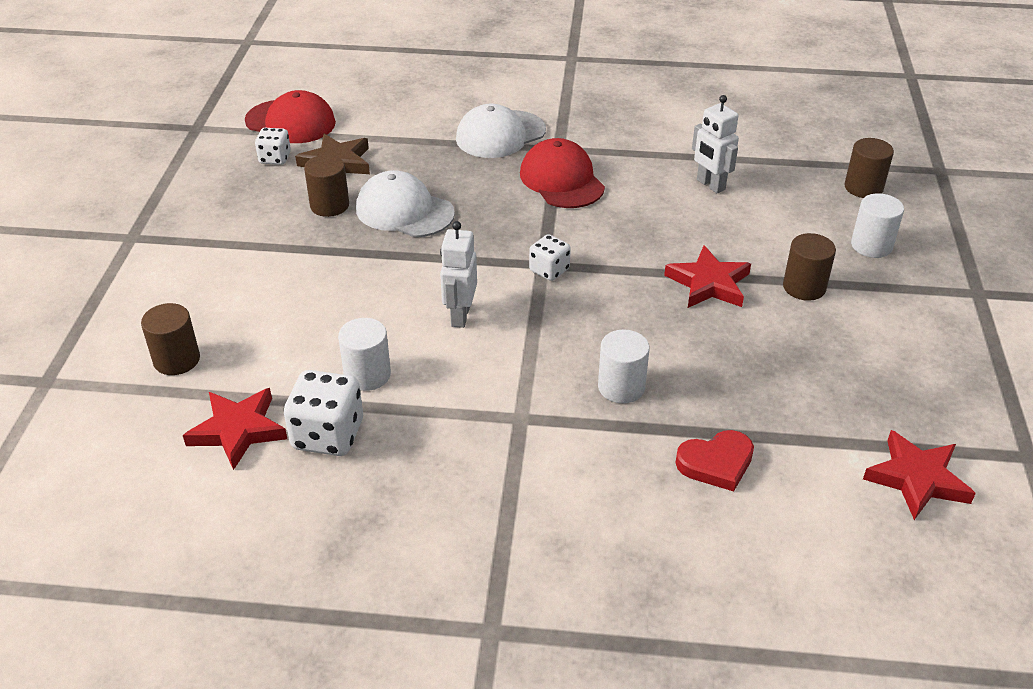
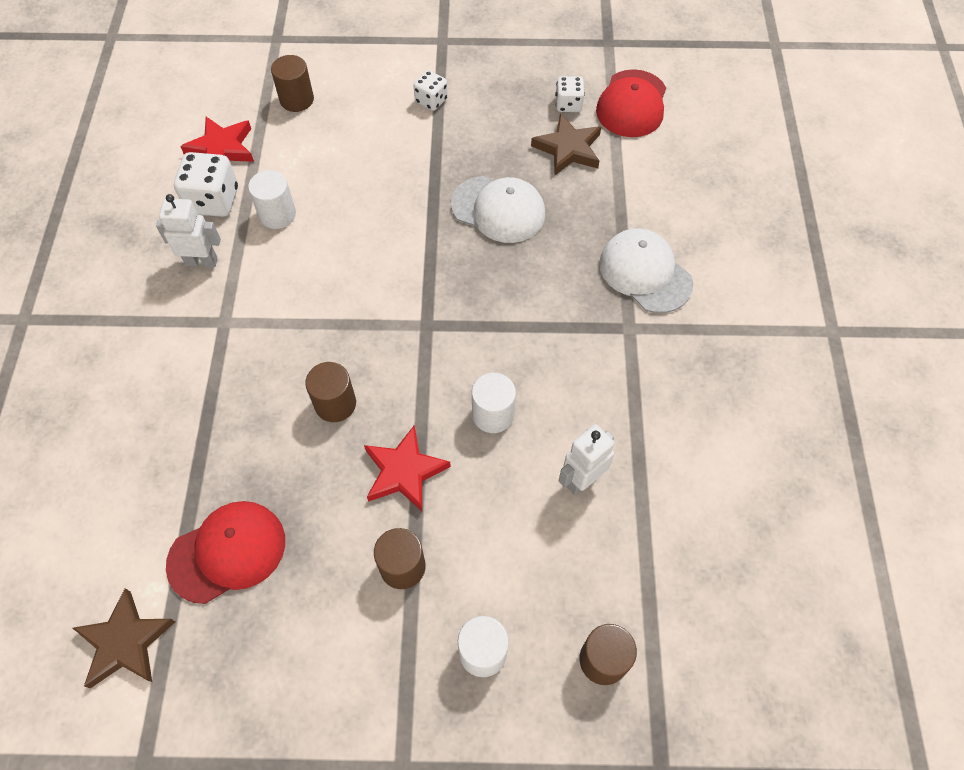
camera: 85 degrees right, 20 degrees up
brown cylinder [304,155,349,217] -> brown cylinder moved to [305,362,356,422]
white cap [356,170,455,237] -> white cap turned 90 degrees clockwise [451,176,545,243]
white robot [440,221,477,328] -> white robot moved to [156,194,221,267]
red cap [520,138,605,208] -> red cap moved to [166,501,285,604]
white dice [529,234,571,281] -> white dice moved to [413,70,448,111]
white cylinder [598,330,649,403] -> white cylinder moved to [472,373,516,433]
red heart [676,430,754,492] -> none
red star [863,430,976,520] -> brown star [73,588,175,688]

